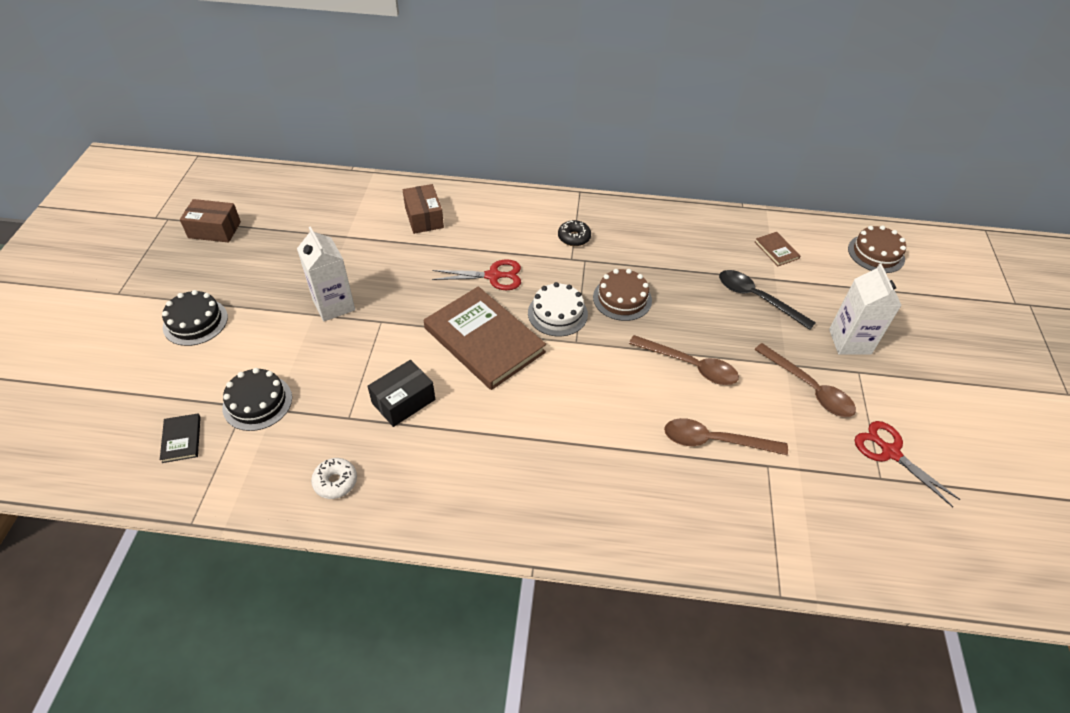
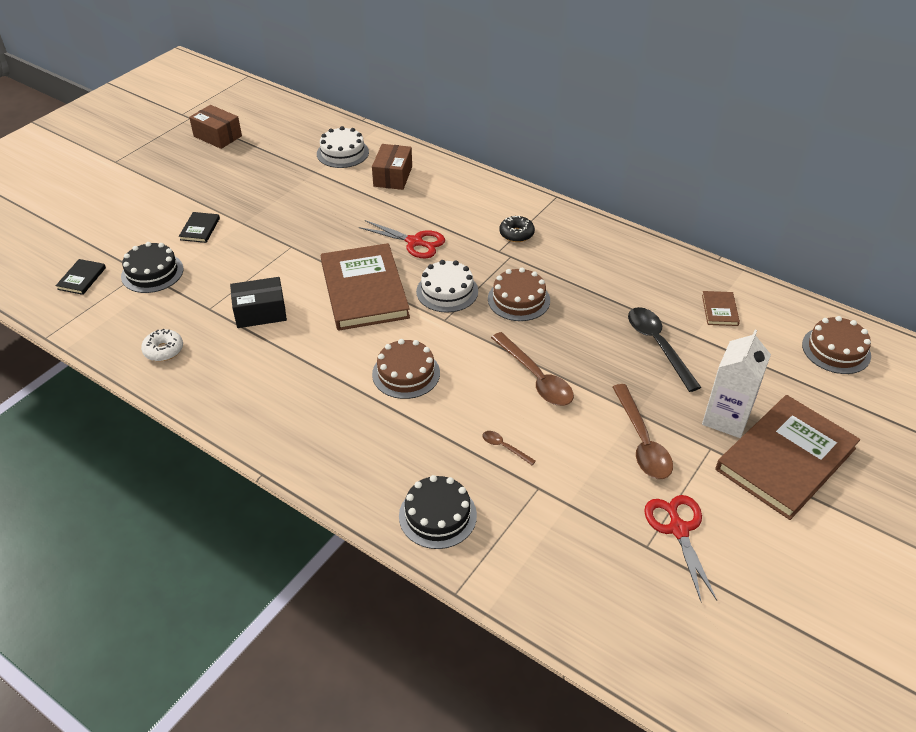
camera: 30 degrees right, 5 degrees down
black cake [162,290,228,346] -> black cake moved to [399,475,477,549]
white carton [297,226,355,321] -> none
brown spoon [664,418,788,455] -> brown spoon [483,431,536,465], size x0.47
none -> black book [179,212,220,243]
none -> white cake [317,126,369,168]
none -> brown cake [372,339,440,399]
none -> brown book [716,395,860,520]

